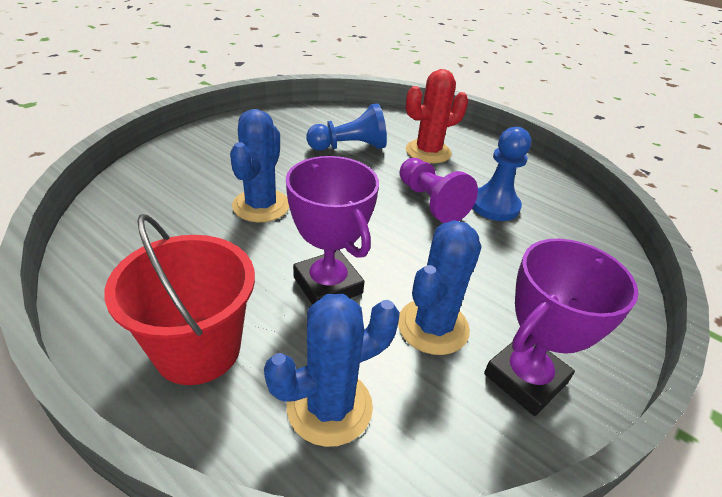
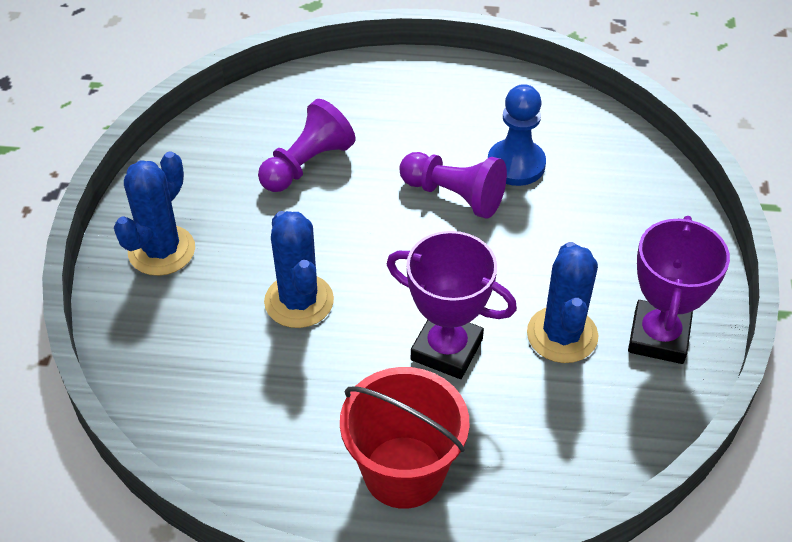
camera: 30 degrees left, 10 degrees up
blue cactus [264,294,400,447] -> blue cactus moved to [114,151,195,276]
blue pawn [306,103,387,151] -> purple pawn [258,99,355,192]
red cactus [406,69,468,163] -> none

